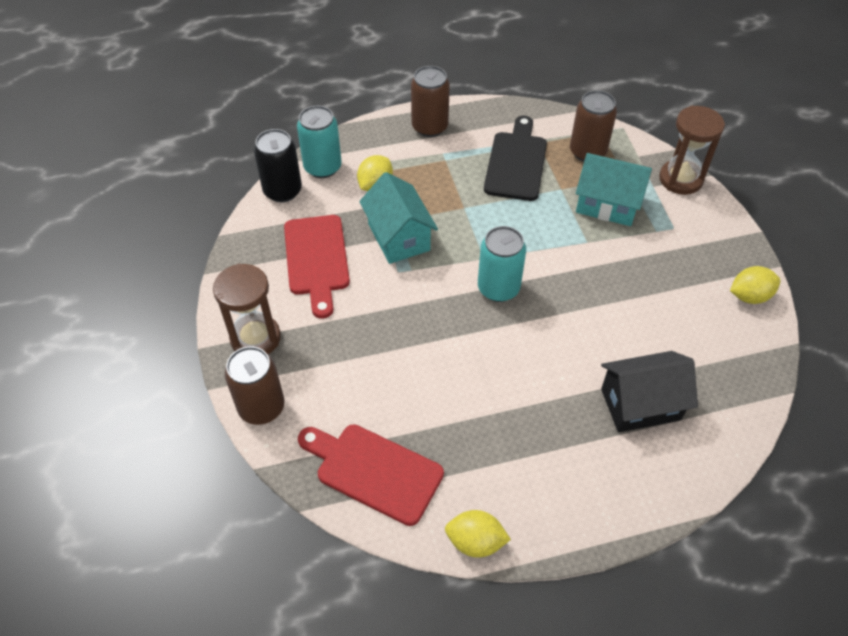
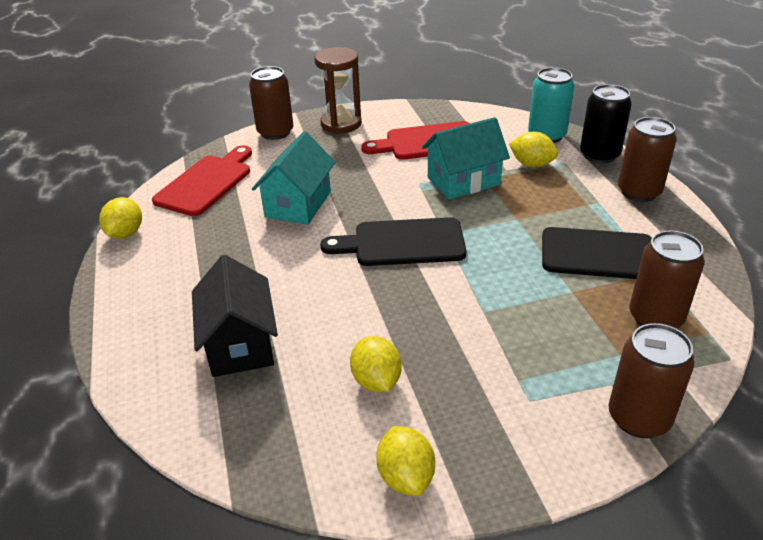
camera: 90 degrees right, 15 degrees down
black can [254,129,302,202] -> black can moved to [580,84,632,164]
turquoise can [478,226,526,302] -> black cutting board [320,217,466,266]
turquoise house [576,153,652,226] -> turquoise house moved to [252,131,336,225]
brown hourglass [659,106,725,195] -> brown can [609,323,695,438]
none -> yellow lemon [350,336,402,392]

